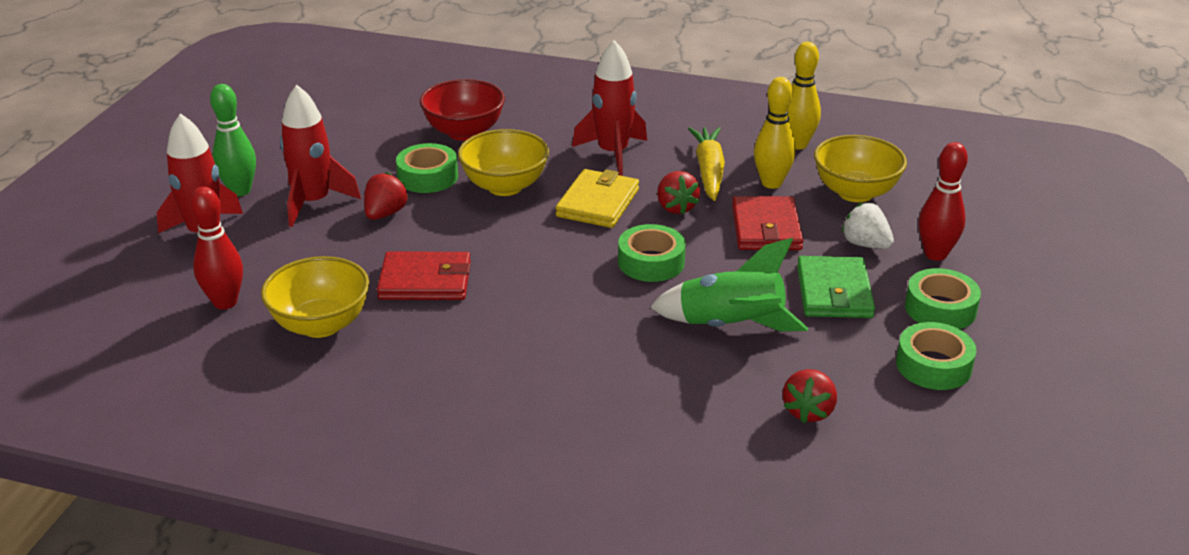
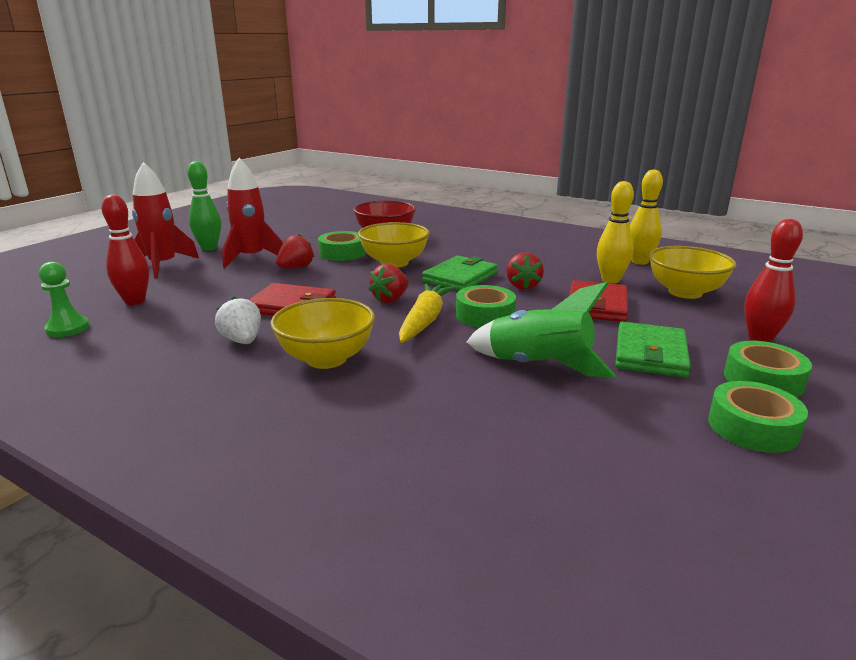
camera: 15 degrees right, 10 degrees down
yellow bowl [261,256,369,338] -> yellow bowl moved to [271,298,375,369]
yellow wallet [556,169,639,228] -> green wallet [422,256,498,291]
red rocket [572,40,647,176] -> none
yellow carrot [688,127,725,201] -> yellow carrot moved to [399,284,455,343]
red strawberry [783,369,837,423] -> red strawberry moved to [368,264,409,303]
white strawberry [841,203,894,249] -> white strawberry moved to [215,297,261,344]
none -> green pawn [39,262,89,337]

